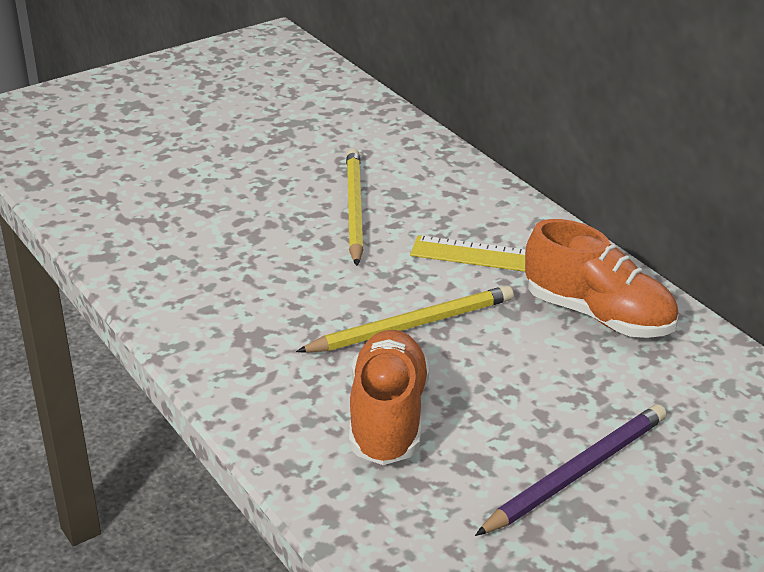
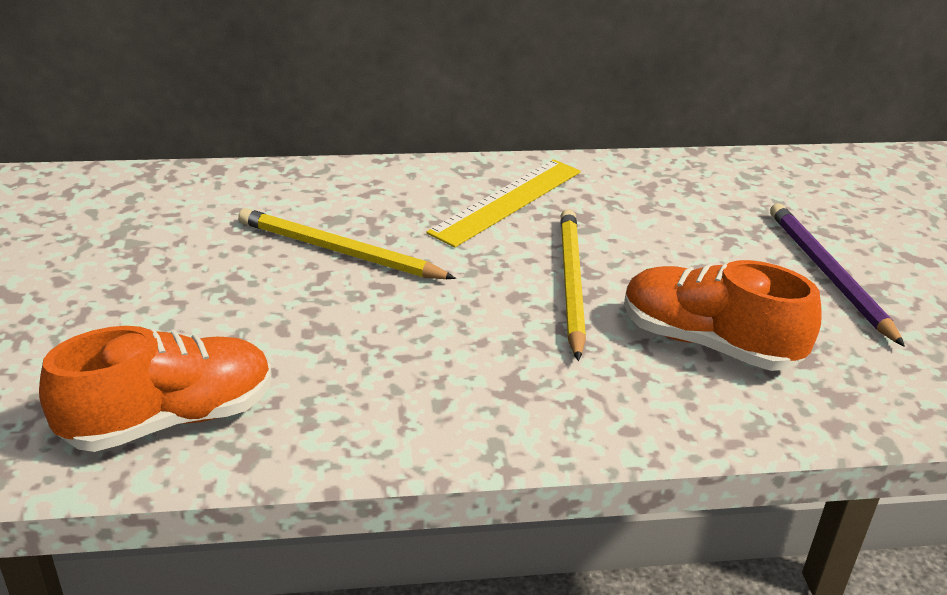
camera: 65 degrees left, 0 degrees up
orange shoe [525,219,679,338] -> orange shoe moved to [39,326,272,452]

